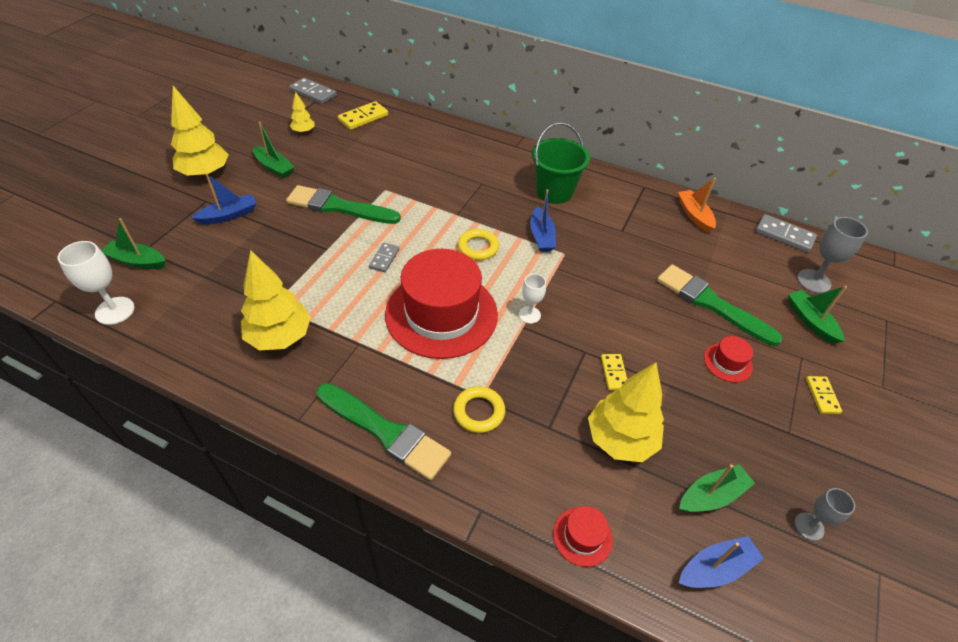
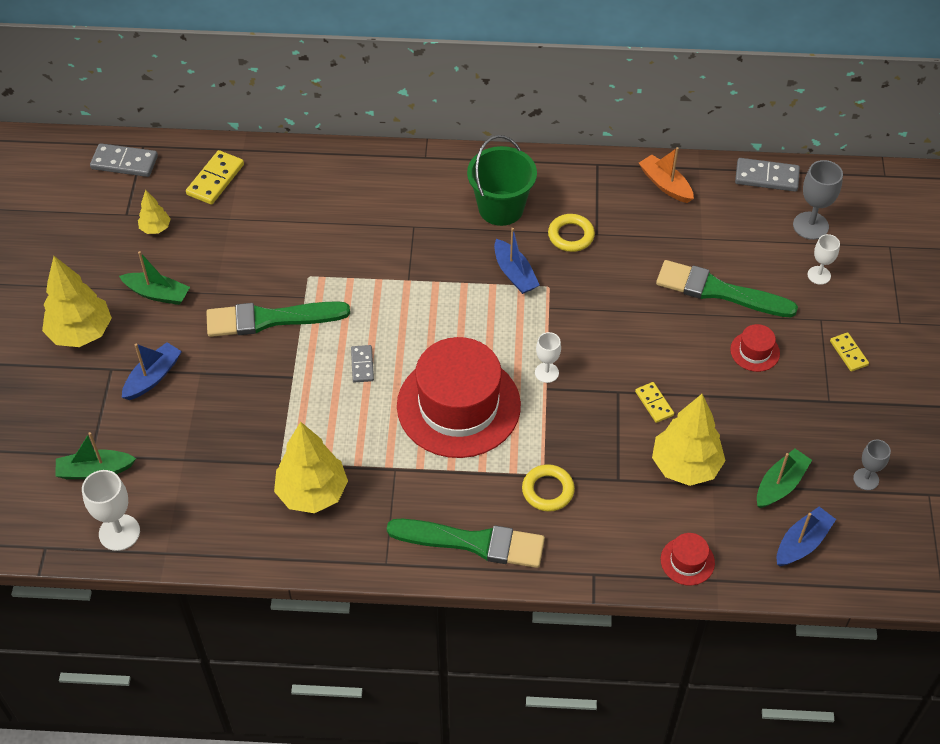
camera: 20 degrees left, 5 degrees up
yellow ring [458,229,499,260] -> yellow ring moved to [548,214,595,252]
green boat [788,286,847,344] -> white goblet [808,234,840,285]

